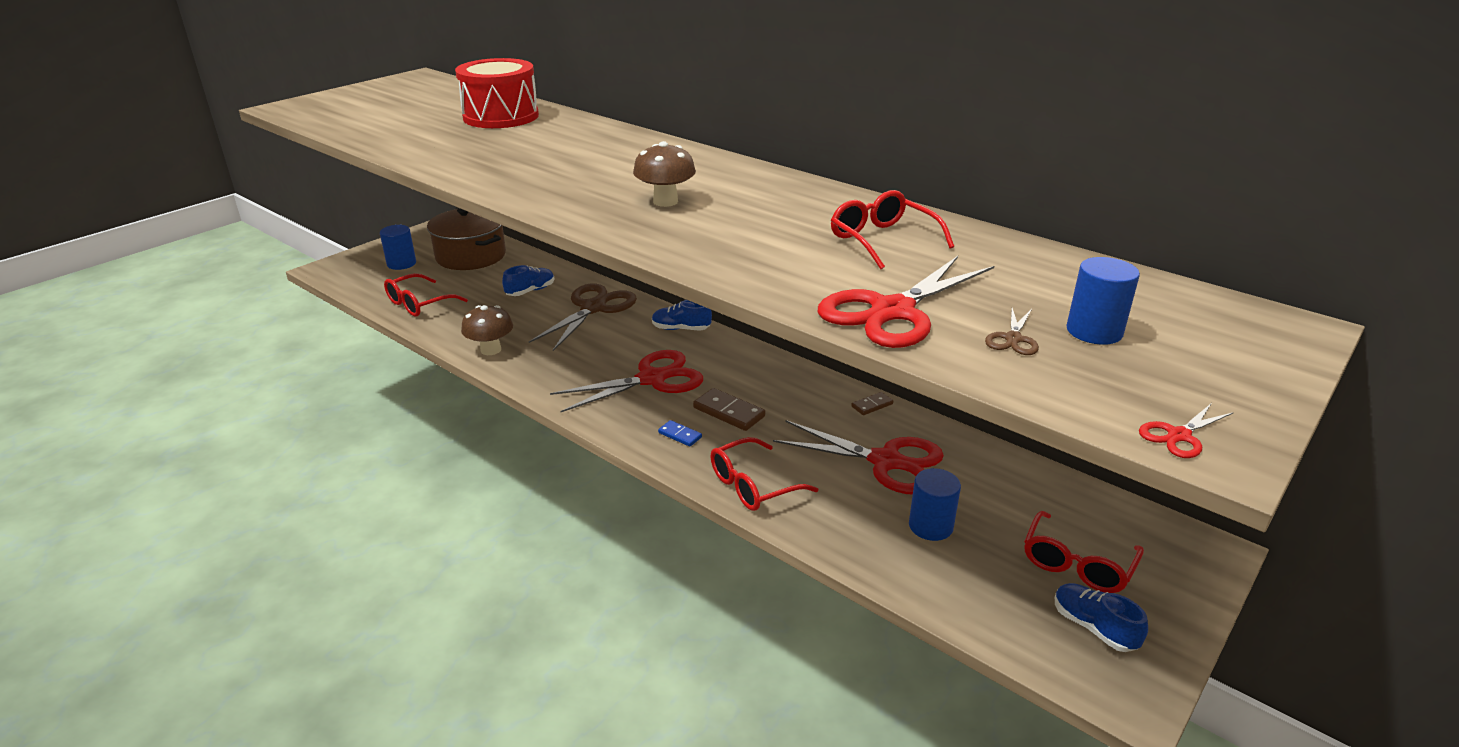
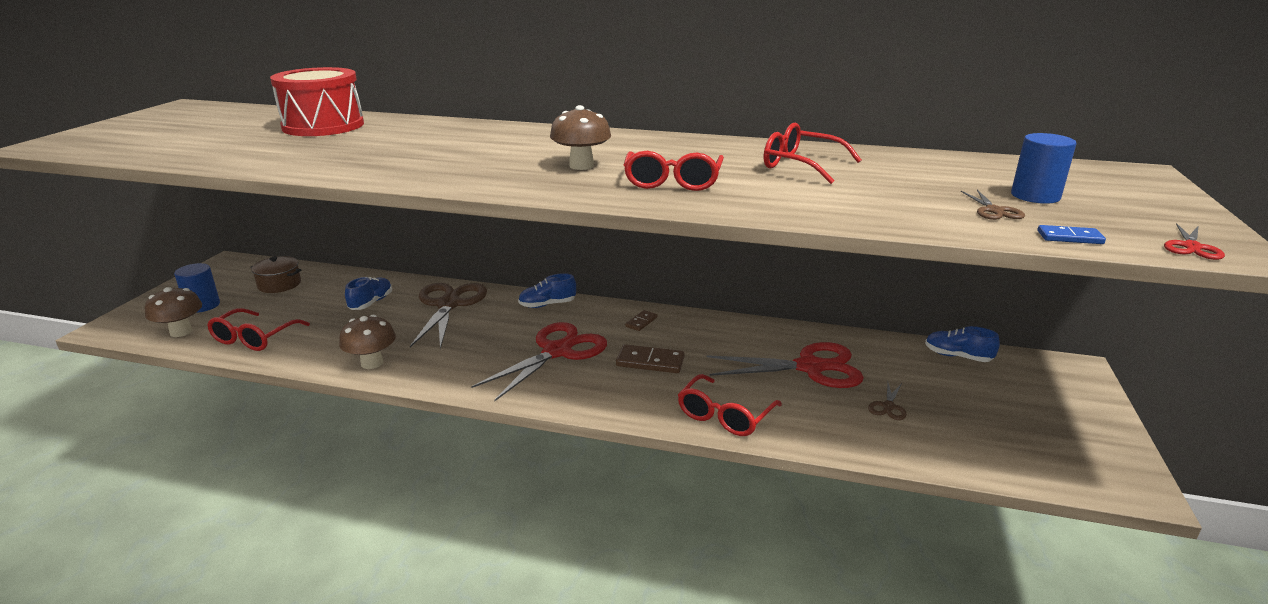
camera: 25 degrees left, 5 degrees down
brown pot [427,208,506,270] -> brown pot [250,256,301,293], size x0.56
blue domino [658,420,702,447] -> blue domino moved to [1037,225,1106,244]
red scissors [818,256,994,348] -> none
brown domino [851,392,893,415] -> brown domino moved to [625,310,657,331]
blue cylinder [909,468,961,541] -> brown scissors [868,383,907,420]
red glasses [1024,511,1144,593] -> red glasses moved to [624,151,724,191]
blue shoe [1055,583,1148,652] -> blue shoe moved to [925,326,1000,362]
none -> brown mushroom [145,287,202,337]

